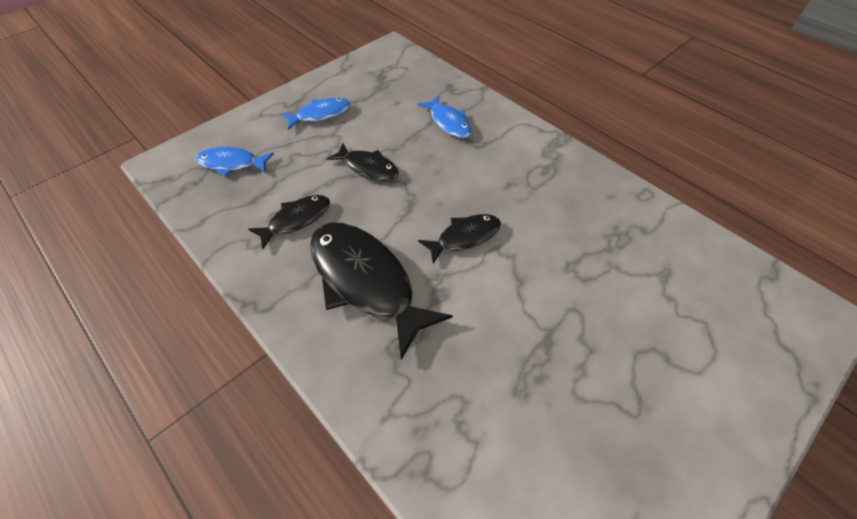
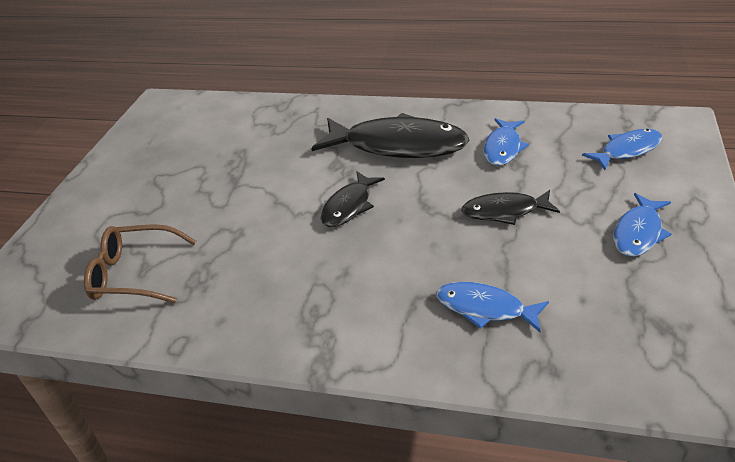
camera: 150 degrees right, 15 degrees down
black fish [248,195,330,249] -> blue fish [483,118,529,166]
none -> brown glasses [84,224,196,303]

